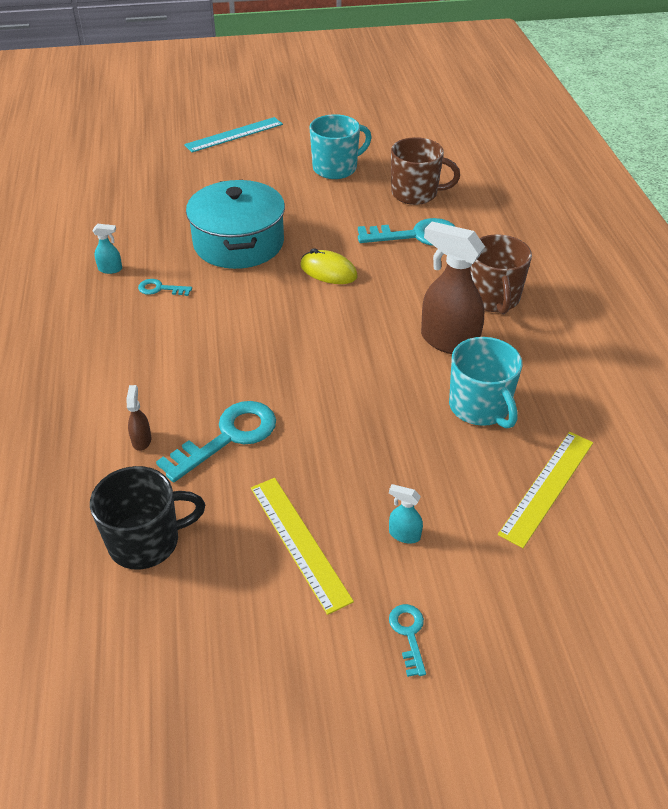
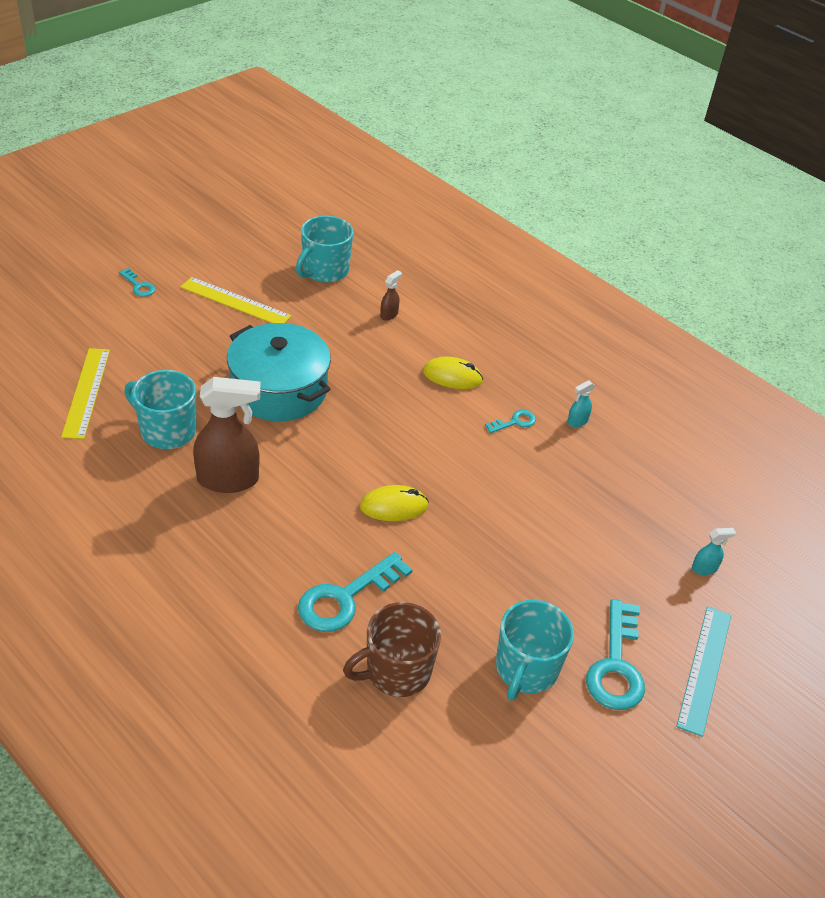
camera: 140 degrees right, 0 degrees up
black mug [90,466,205,570] -> turquoise mug [296,216,353,283]
brown spray bottle [126,385,151,451] -> brown spray bottle turned 105 degrees counterclockwise [380,270,402,320]
turquoise key [156,401,276,482] -> turquoise key moved to [586,599,645,710]
turquoise pot [186,180,285,269] -> turquoise pot moved to [227,323,331,421]
turquoise spray bottle [389,484,423,543] -> turquoise spray bottle moved to [692,528,736,575]
brown mug [471,234,532,314] -> none
none -> yellow mouse [423,356,484,389]

